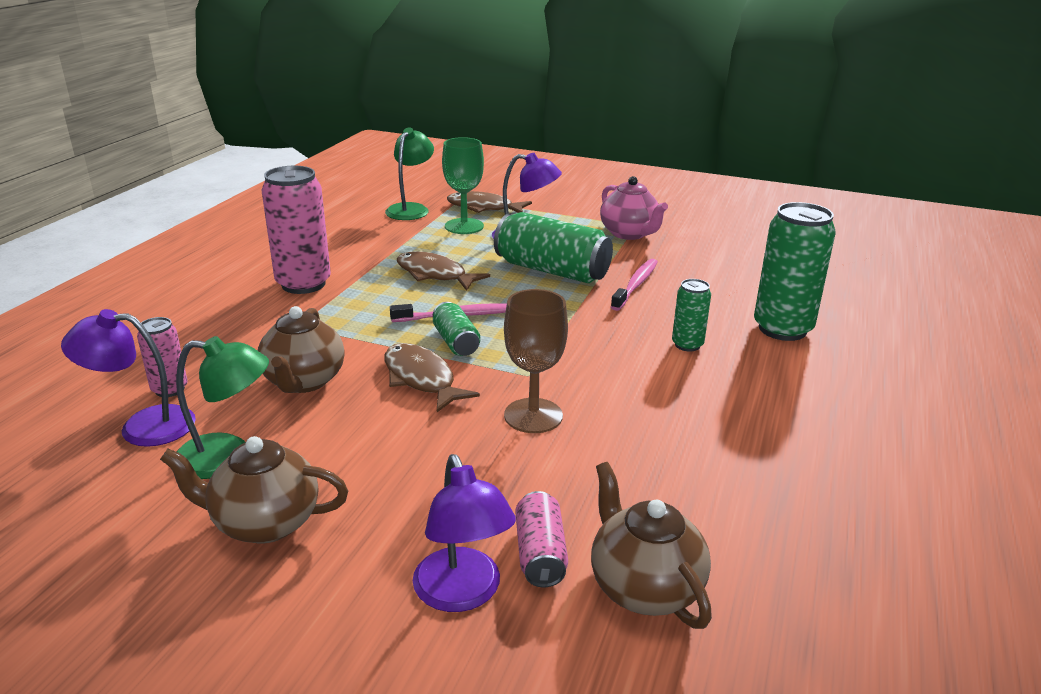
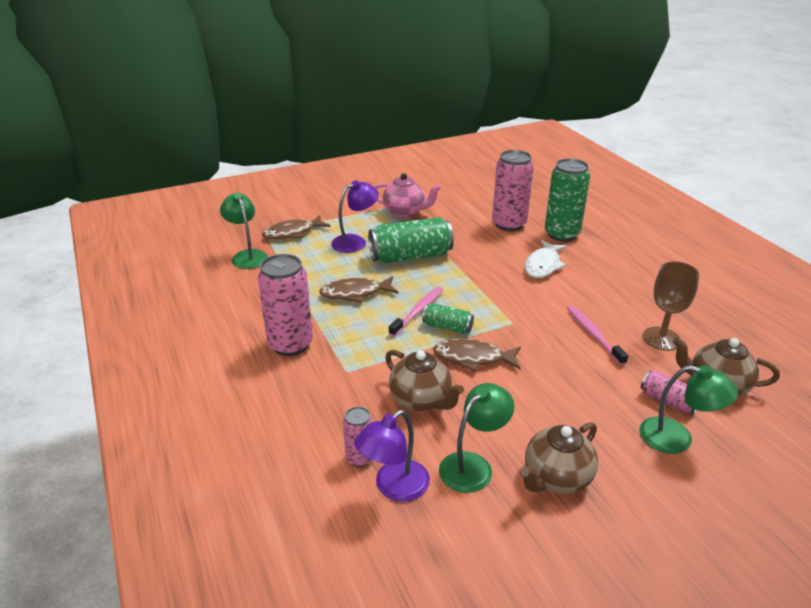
camera: 45 degrees left, 5 degrees up
purple lamp [413,454,516,612] -> green lamp [640,365,738,454]
green goblet [442,137,484,234] -> none
brown goblet [504,289,568,433] -> brown goblet moved to [643,261,699,351]
pink toothbrush [611,259,658,311] -> pink toothbrush moved to [567,306,628,365]
green can [672,279,711,352] -> white fish [525,240,567,278]
none -> pink can [492,150,534,231]

